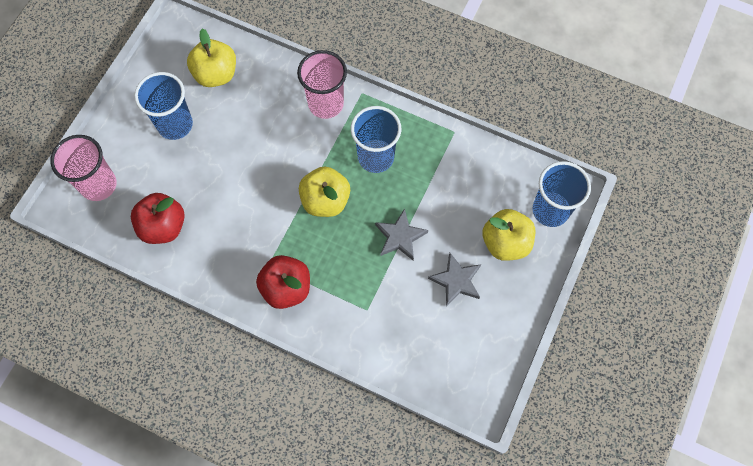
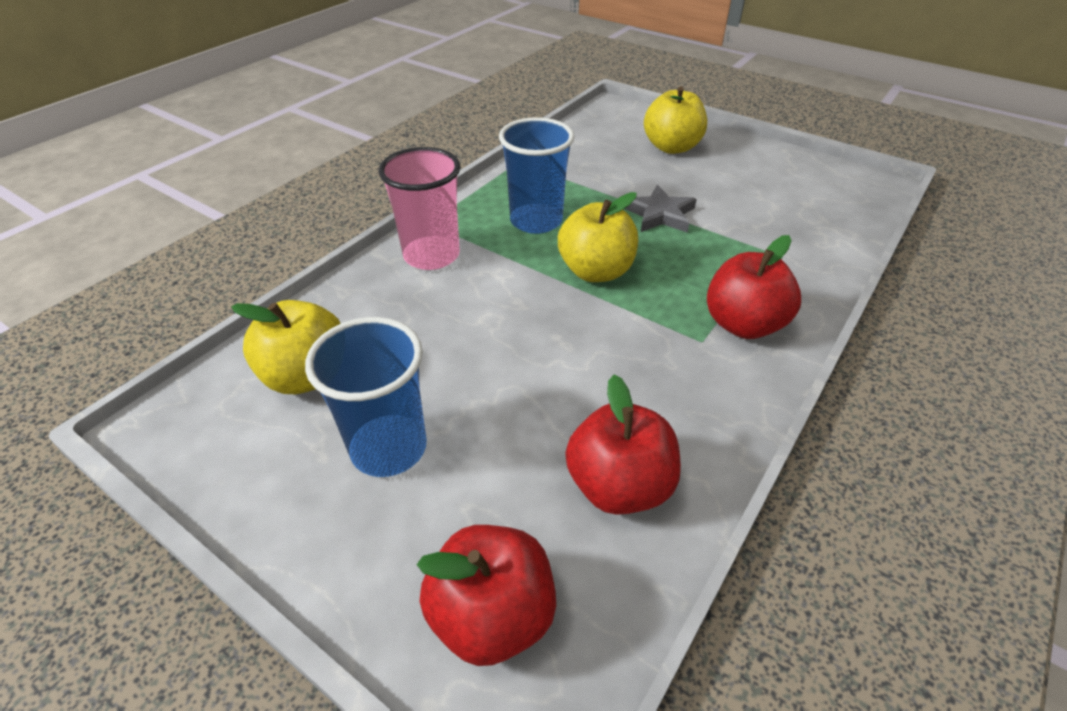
camera: 80 degrees left, 25 degrees down
pink cup [50,135,117,201] -> red apple [417,525,556,666]
grey star [428,253,481,307] -> none
blue cup [532,161,591,227] -> none

